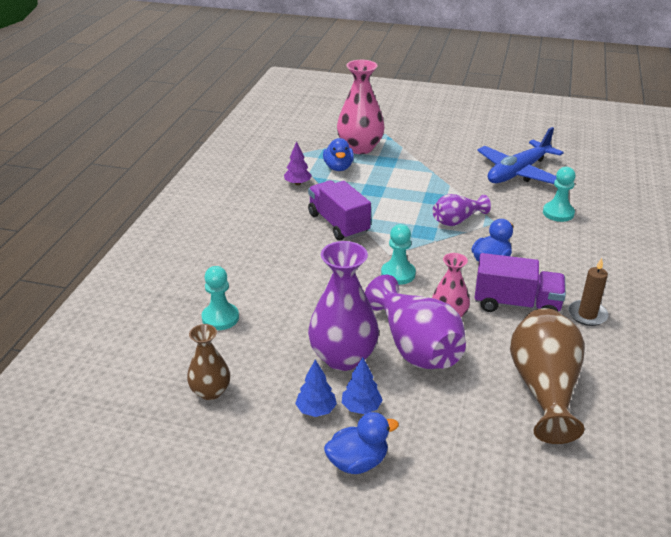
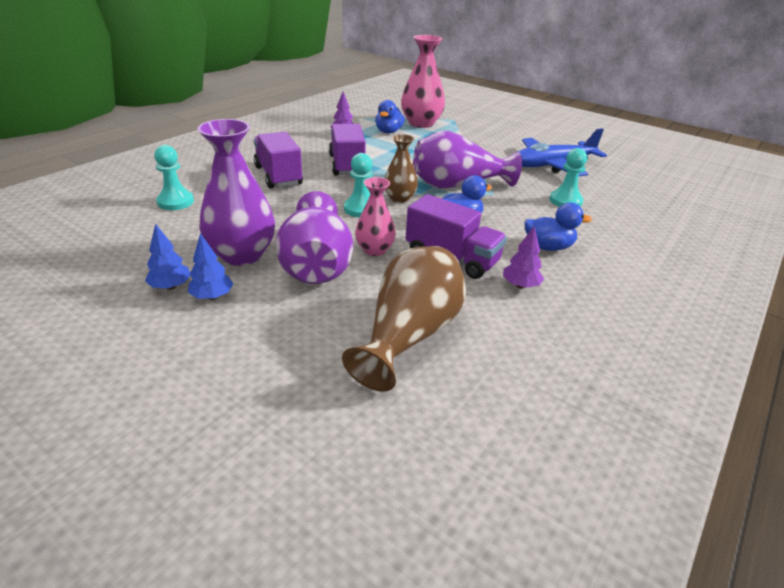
camera: 20 degrees right, 0 degrees up
brown vase [187,324,230,400] -> brown vase moved to [385,134,418,203]
blue duck [324,412,399,474] -> blue duck moved to [524,202,592,251]
purple vase [433,194,491,226] -> purple vase [413,131,522,189], size x1.71
brown candle [568,258,609,326] -> purple tree [503,226,544,289]
none -> purple truck [254,132,303,189]

